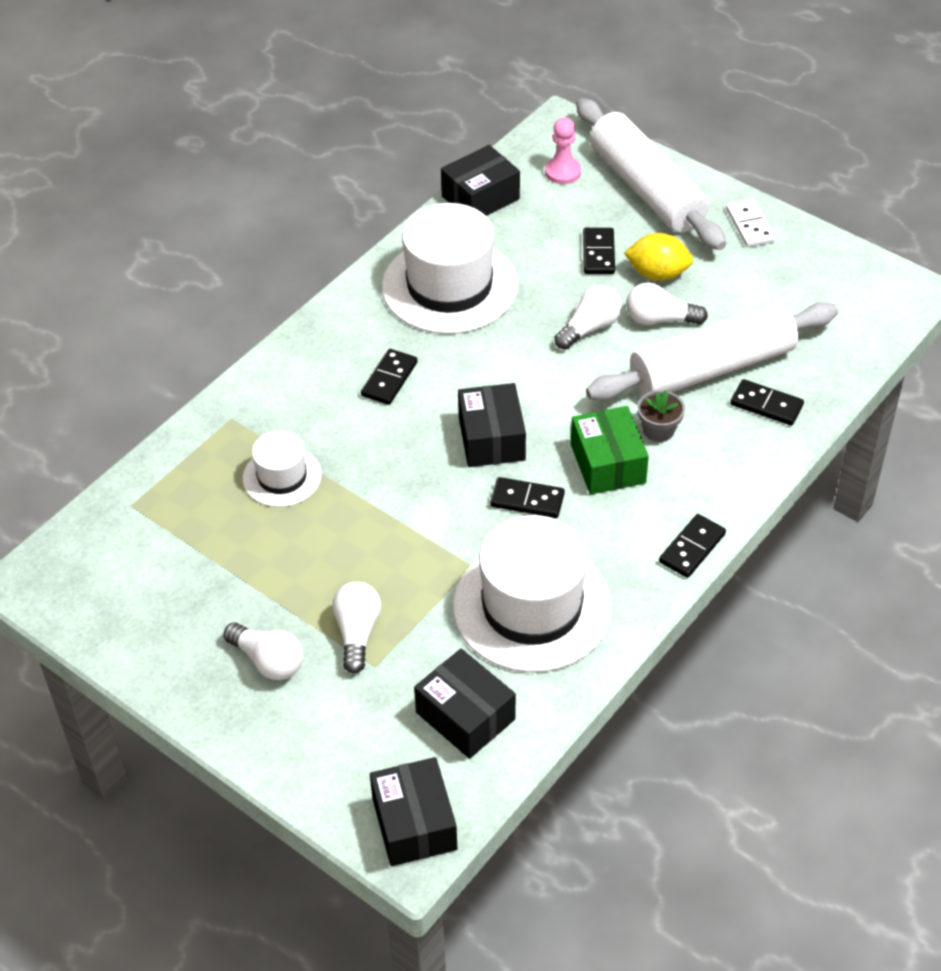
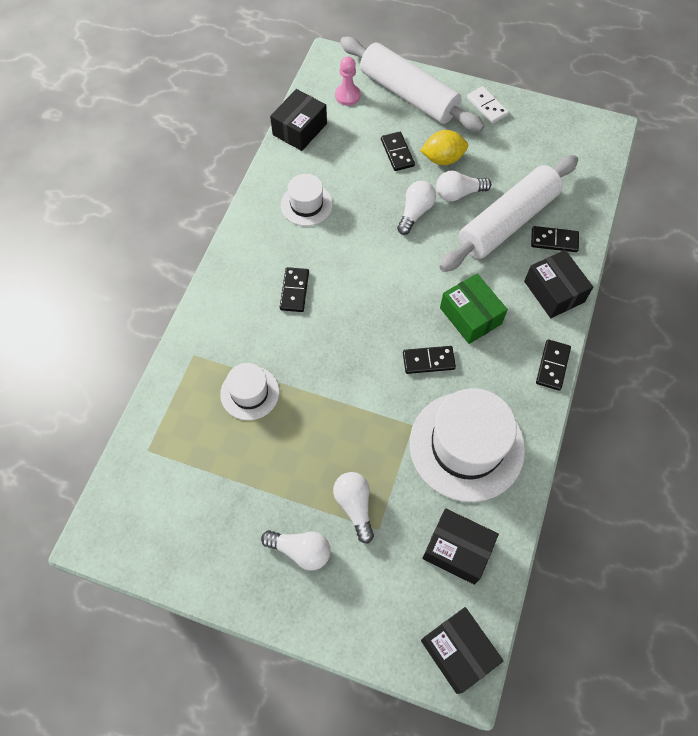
camera: 20 degrees left, 15 degrees up
white hat [382,203,518,334] -> white hat [281,174,333,226], size x0.53
black box [458,383,526,467] -> black box moved to [524,250,593,318]
grey flower pot [637,390,685,442] -> none

